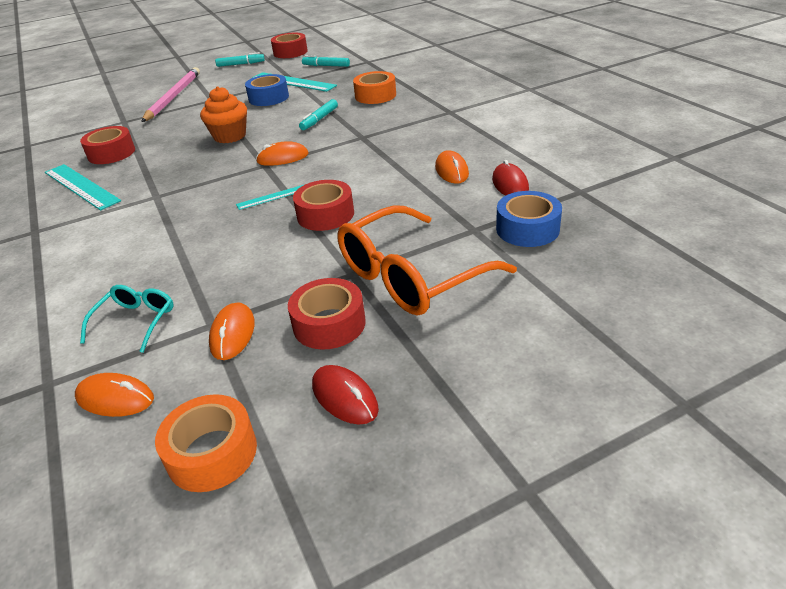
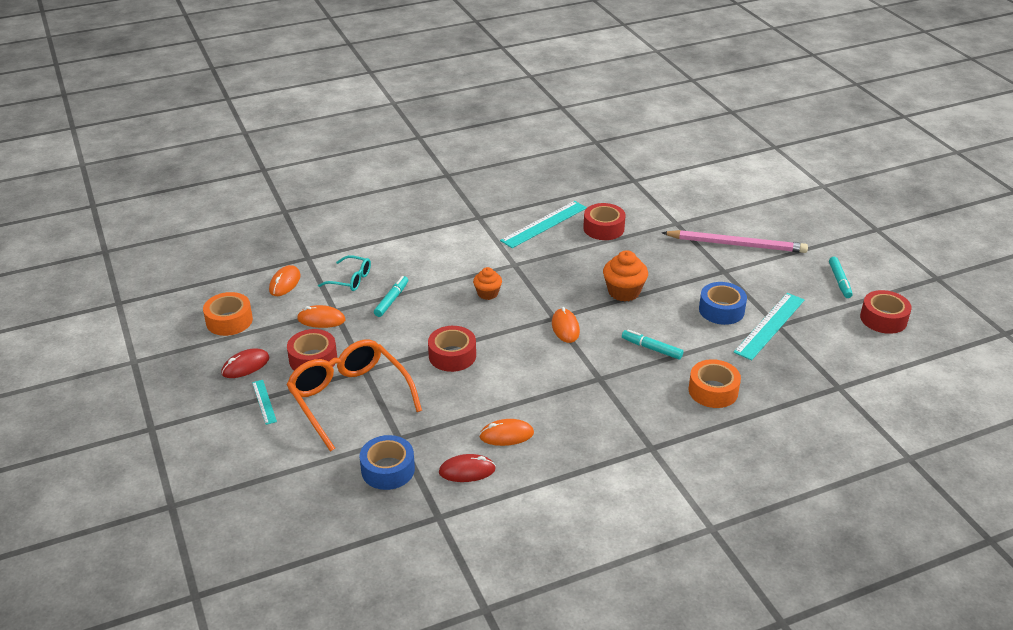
camera: 90 degrees right, 0 degrees up
turquoise ruler [236,185,303,210] -> turquoise ruler moved to [252,380,277,425]
turquoise marker [302,55,350,67] -> turquoise marker moved to [374,276,408,317]
none -> orange cupcake [473,267,502,300]

